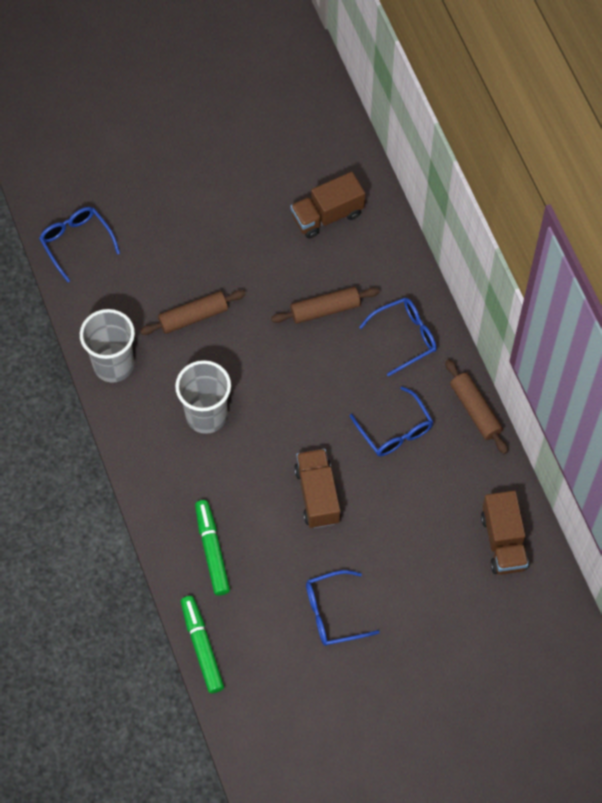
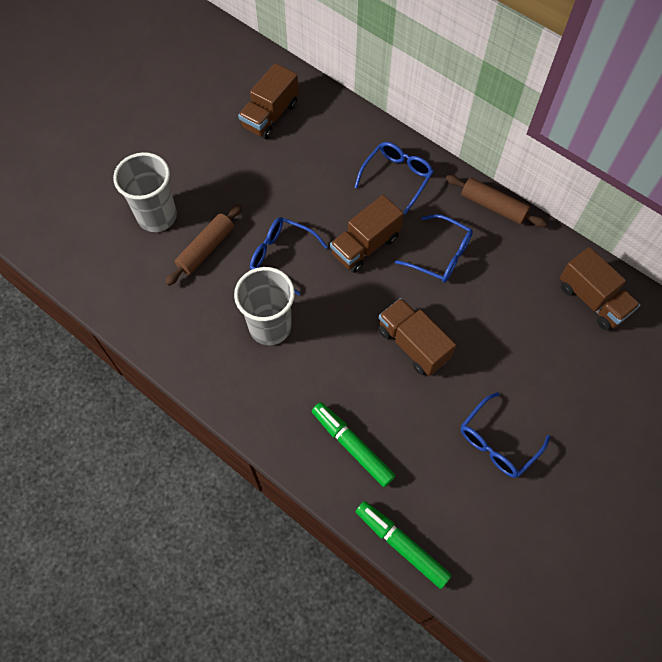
camera: 30 degrees left, 0 degrees up
blue glasses [39,207,120,282] -> blue glasses moved to [250,217,328,295]
grey cup [80,309,135,383] -> grey cup moved to [113,152,177,232]
brown rolling pin [271,287,379,324] -> none
none -> brown truck [330,195,404,273]

